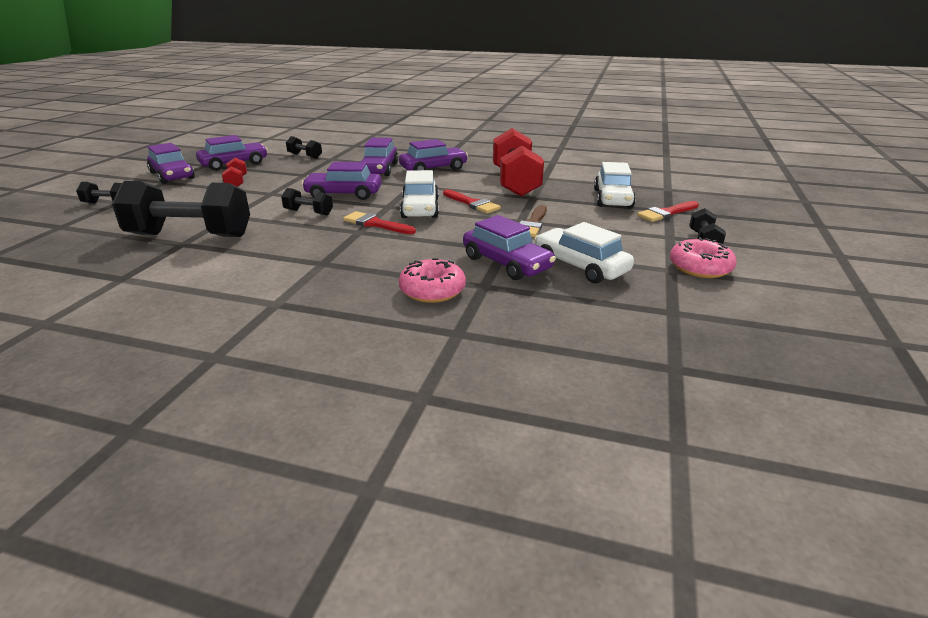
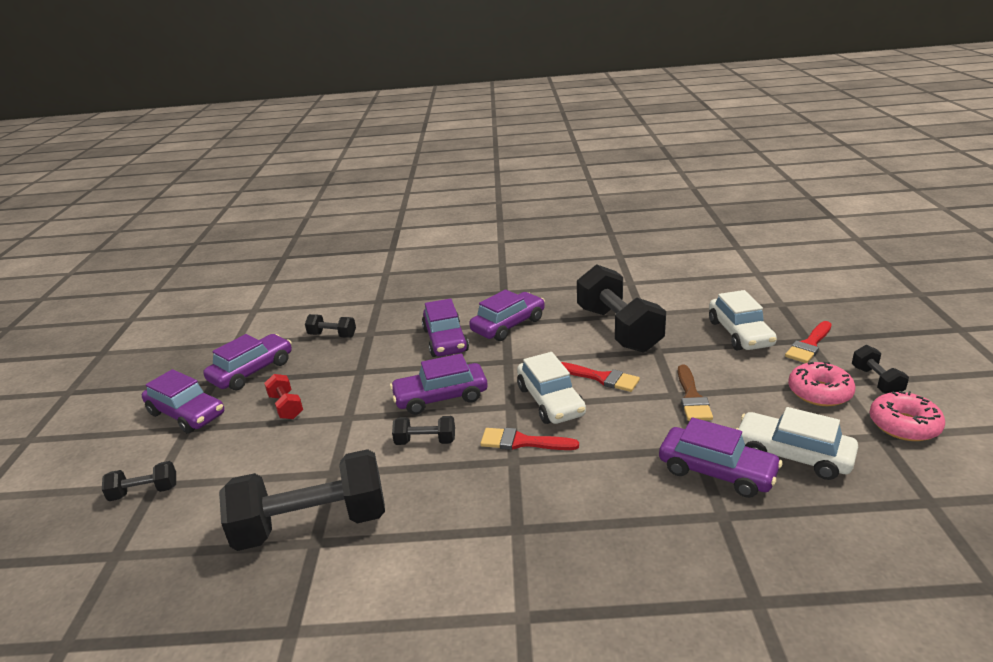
camera: 15 degrees left, 0 degrees up
pink donut [399,258,466,303] -> pink donut moved to [788,362,856,406]
red dumbbell [493,128,544,197] -> black dumbbell [577,264,666,353]

